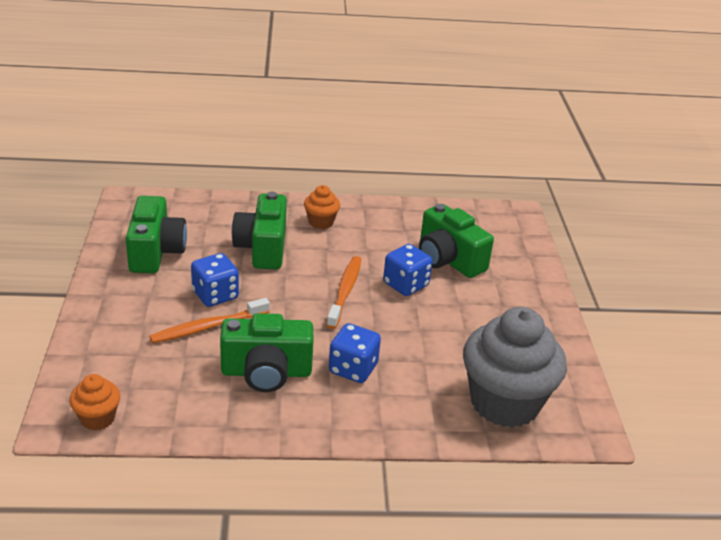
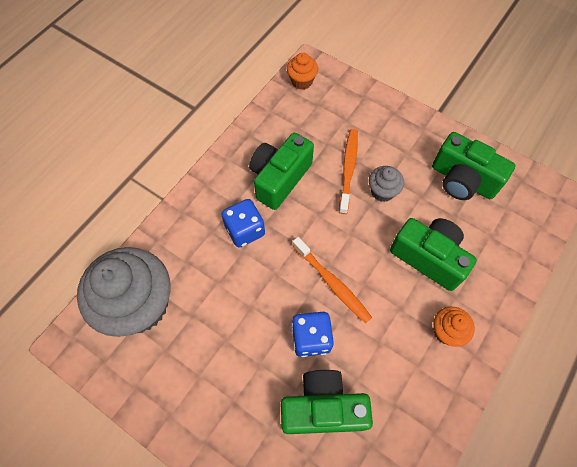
camera: 130 degrees right, 30 degrees up
blue dice [191,253,239,307] -> grey cupcake [369,166,404,202]

